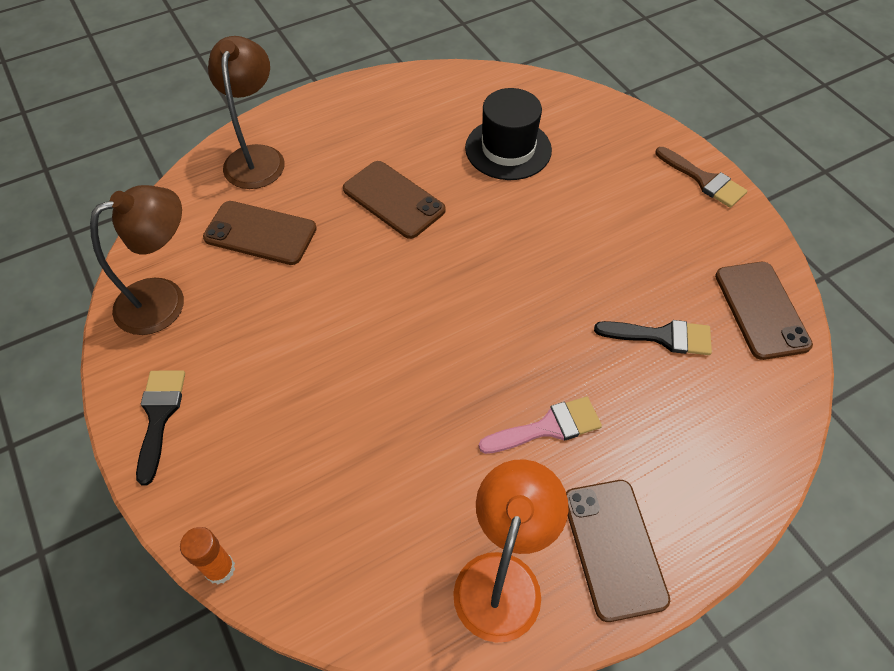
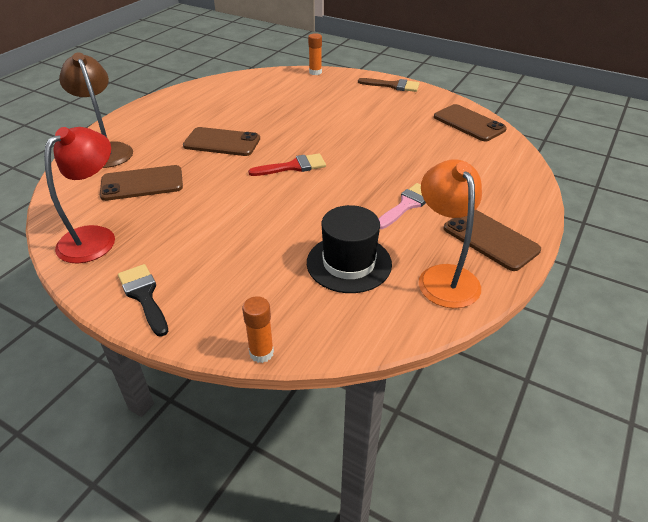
camera: 30 degrees left, 15 degrees down
brown lamp [90,185,184,335] -> red lamp [44,127,115,264]
black hat [465,88,552,180] -> black hat moved to [307,205,392,293]
black brush [594,320,712,355] -> none
none -> red brush [248,154,326,176]
none -> orange glue stick [308,33,322,75]

